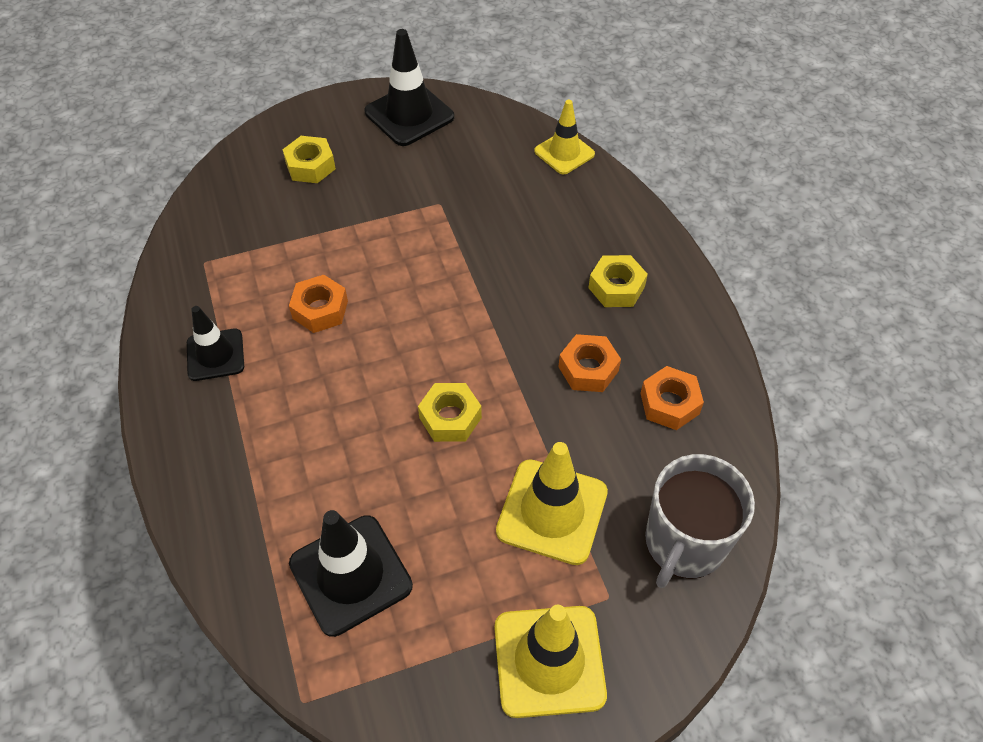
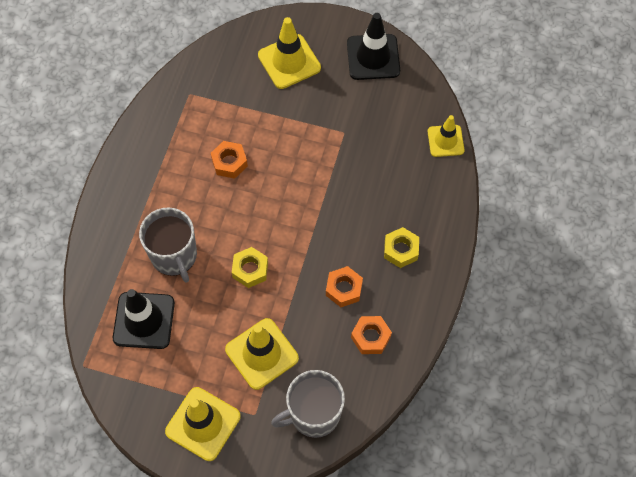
camera: 35 degrees right, 10 degrees up
black traffic cone [187,306,244,381] -> none
yellow nut [282,136,336,183] -> yellow traffic cone [258,17,321,89]
none -> grey mug [139,207,197,283]

